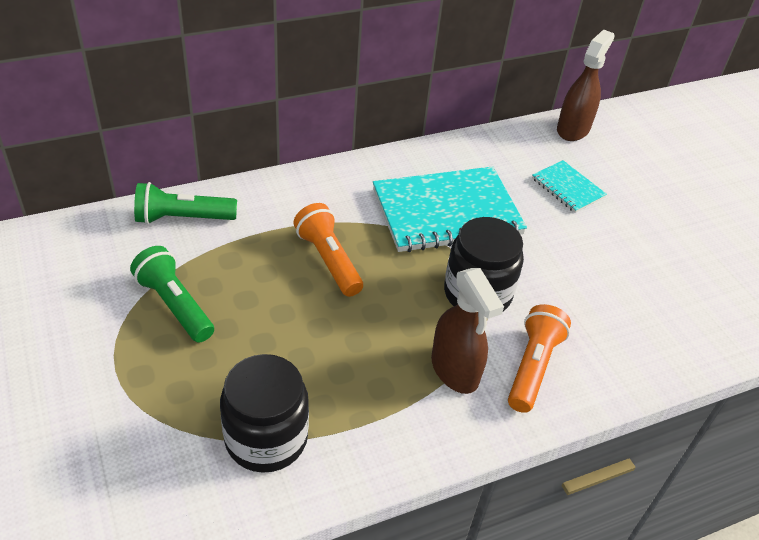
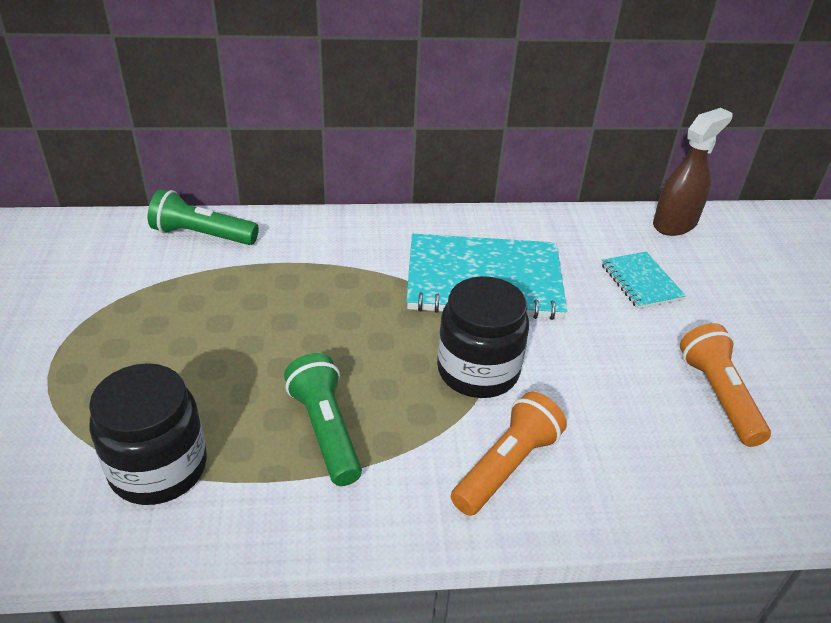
camera: 20 degrees right, 5 degrees down
green flashlight [130,246,214,343] -> green flashlight moved to [284,353,362,486]
orange flashlight [293,203,363,297] -> orange flashlight moved to [680,323,771,447]
brown spray bottle [431,268,504,394] -> none

